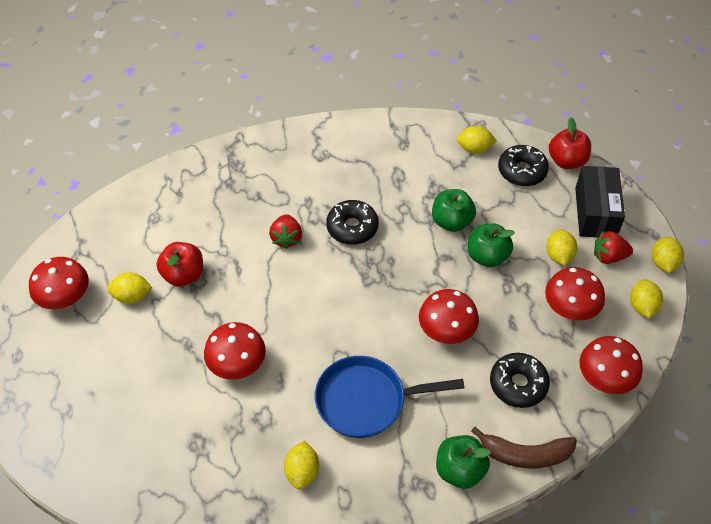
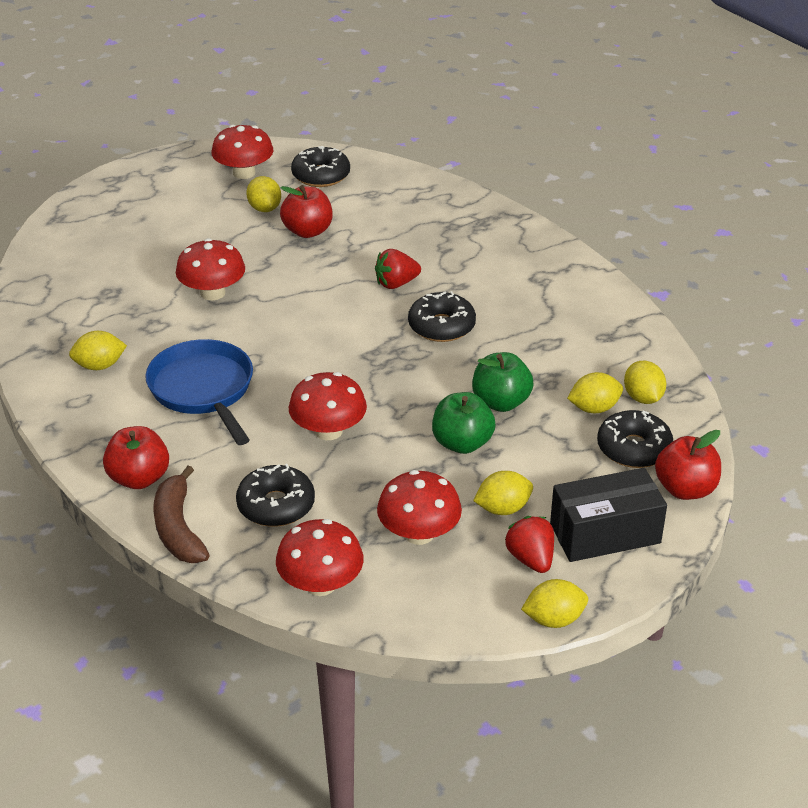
camera: 70 degrees right, 15 degrees down
green apple [436,435,491,489] -> red apple [103,426,169,489]
yellow lemon [630,279,663,318] -> yellow lemon moved to [567,372,623,413]
none -> black donut [291,146,350,187]

